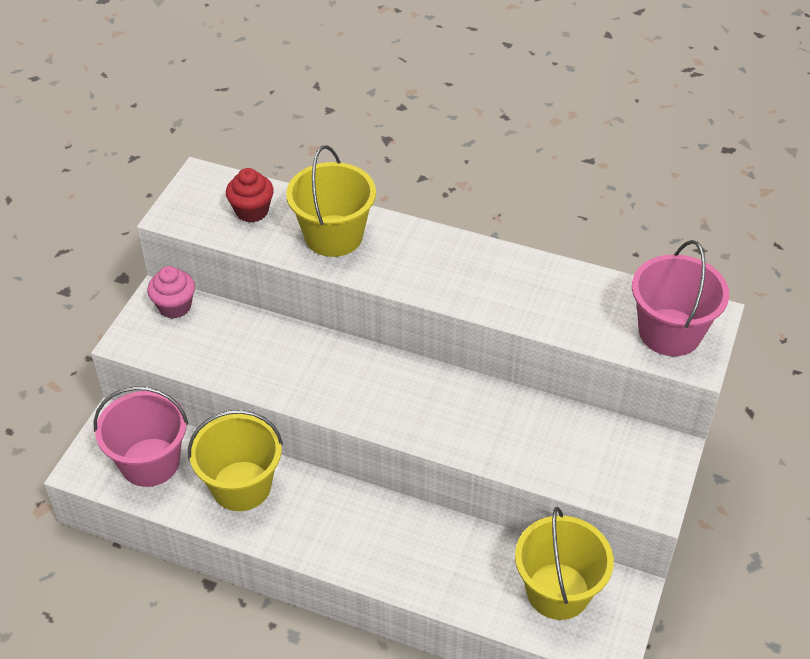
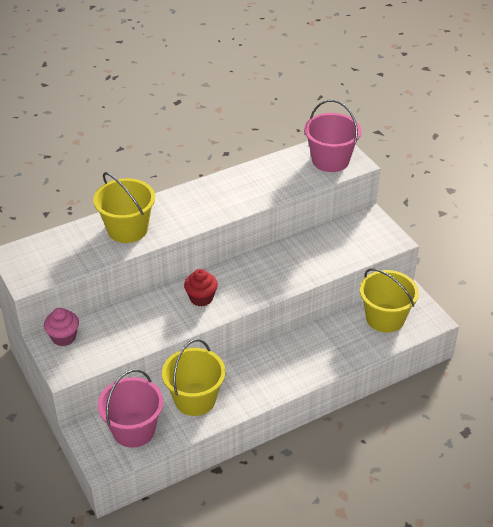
camera: 50 degrees left, 5 degrees down
red cupcake [226,168,274,222] -> red cupcake moved to [184,269,218,307]

